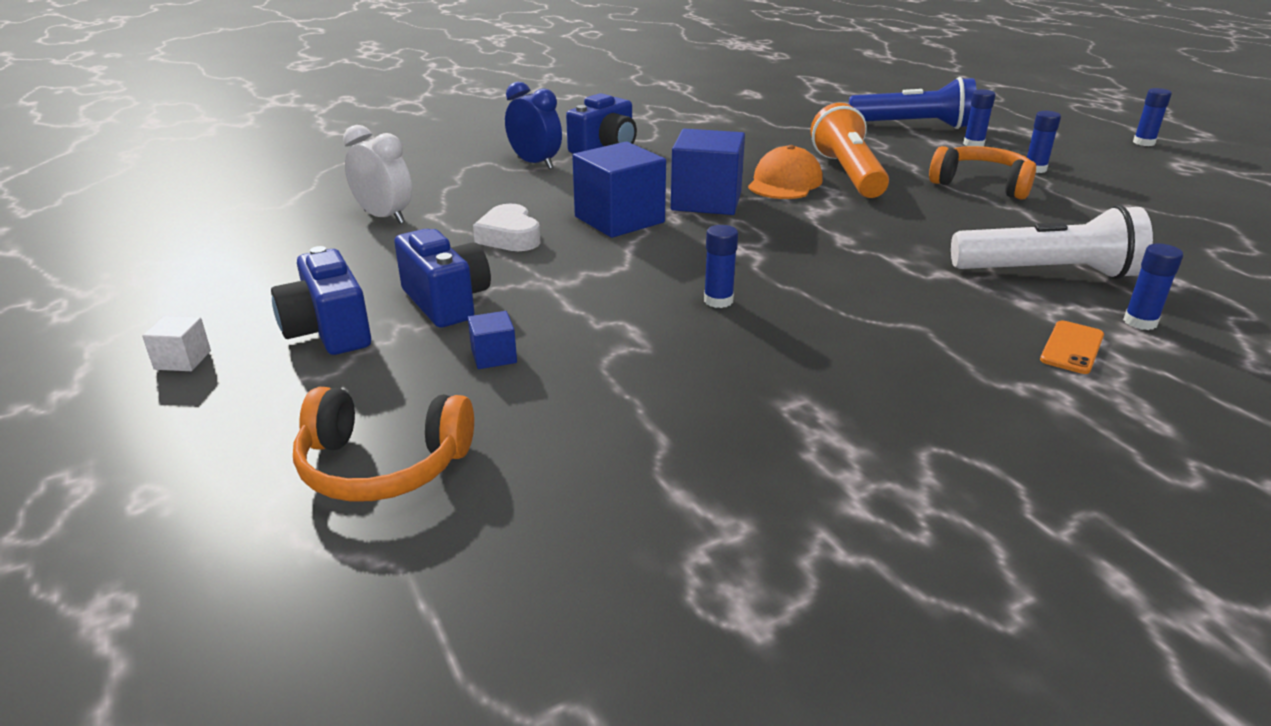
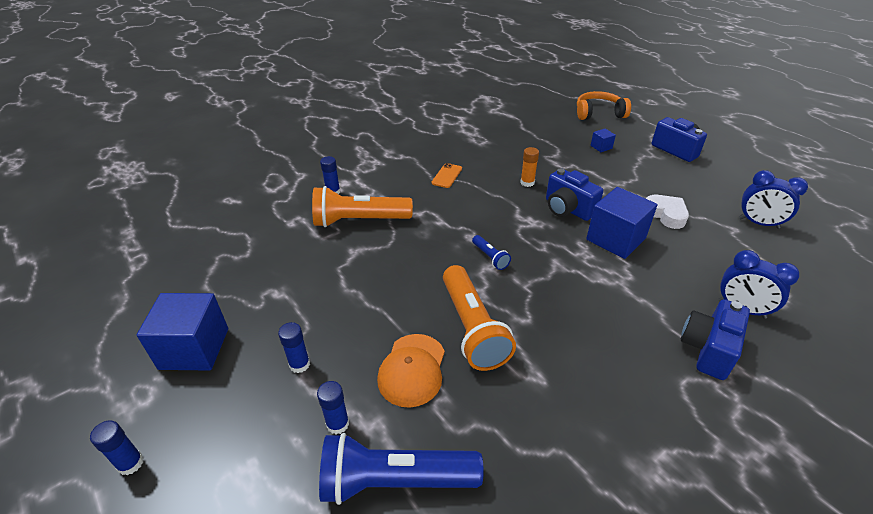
camera: 170 degrees right, 10 degrees up
white cube [142,316,211,371] -> none
white clock [343,125,412,224] -> blue clock [739,170,808,229]
blue camera [394,229,491,328] -> blue camera moved to [546,168,603,221]
blue cube [671,129,745,215] -> blue cube moved to [137,293,228,371]
blue glue stick [704,225,738,308] -> orange glue stick [520,147,539,187]
orange cap [748,145,823,199] -> orange cap moved to [377,334,445,408]
orange headphones [929,146,1036,200] -> none
white flashlight [951,205,1153,279] -> orange flashlight [312,186,413,227]
orange phone [1040,321,1104,374] -> orange phone moved to [431,163,462,188]
none -> blue flashlight [472,235,511,270]

